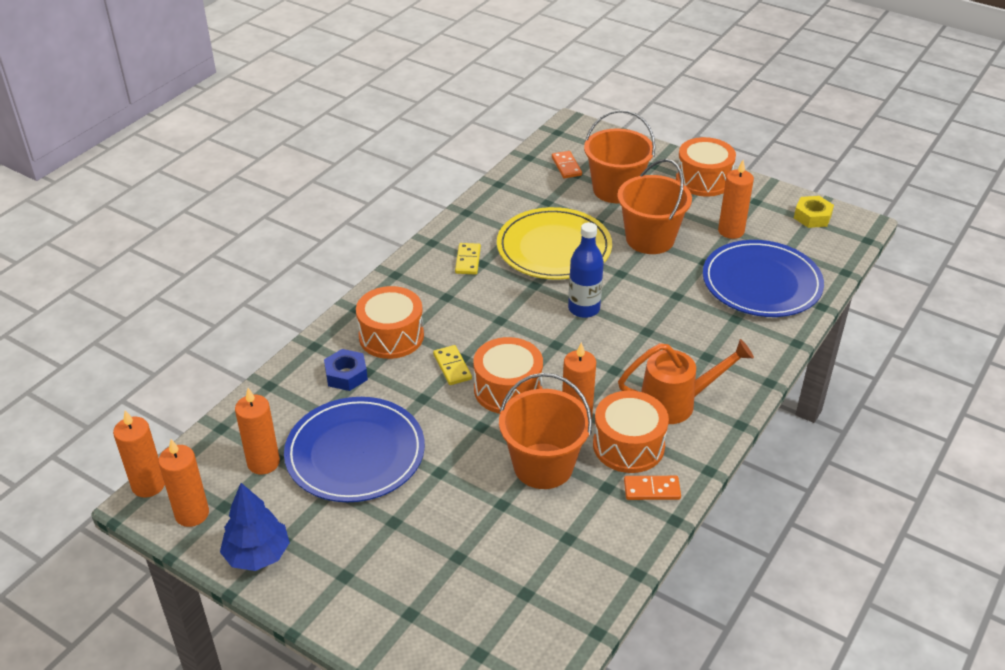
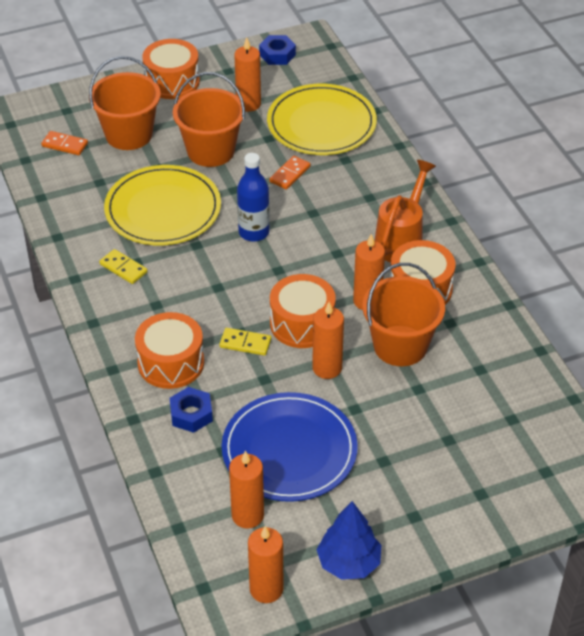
camera: 55 degrees left, 5 degrees up
orange candle [113,410,165,498] -> orange candle moved to [312,302,344,379]
orange domino [624,476,681,500] -> orange domino moved to [269,156,310,190]
blue plate [703,240,824,317] -> yellow plate [267,84,377,155]
yellow nut [794,196,834,228] -> blue nut [259,35,296,65]

